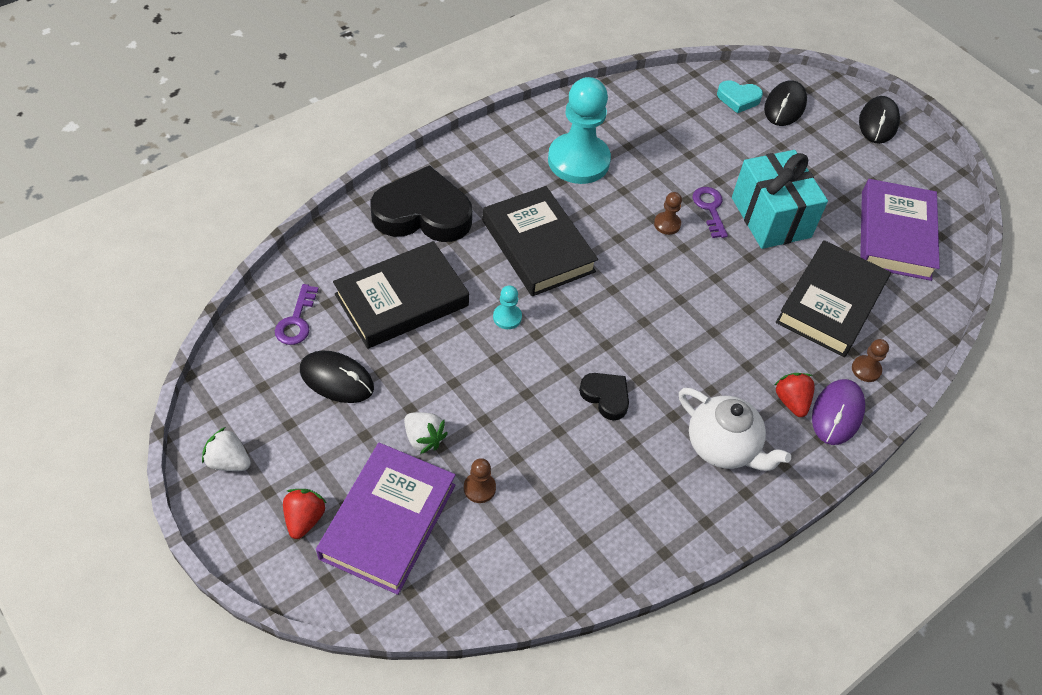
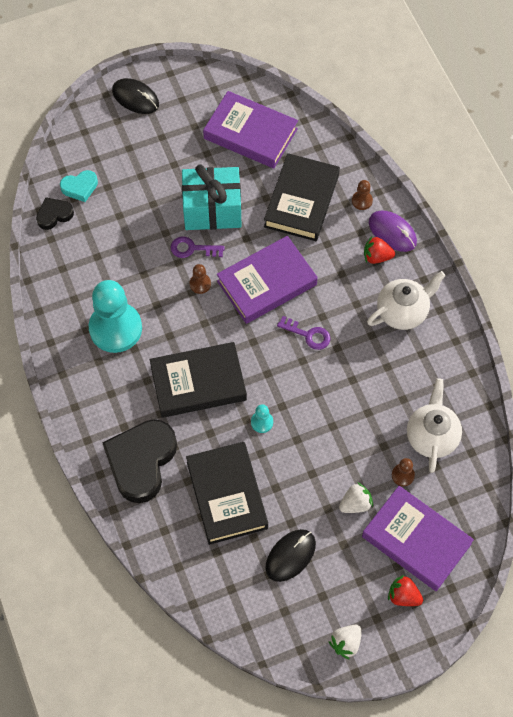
camera: 70 degrees left, 10 degrees up
purple key [275,284,318,345] -> purple key moved to [277,316,331,350]
black heart [579,373,629,421] -> black heart moved to [36,197,74,230]
turquoise heart [717,80,763,113] -> turquoise heart turned 45 degrees clockwise [60,170,98,202]
black mouse [764,80,807,126] -> none
black book [776,240,891,357] -> black book turned 60 degrees clockwise [264,153,340,241]
none -> purple book [217,236,318,324]
none -> white teapot [407,378,462,473]

